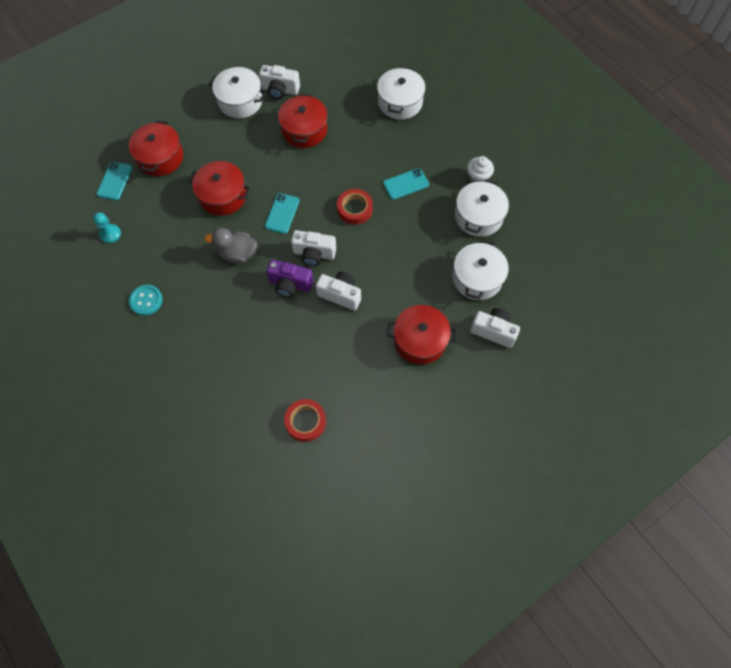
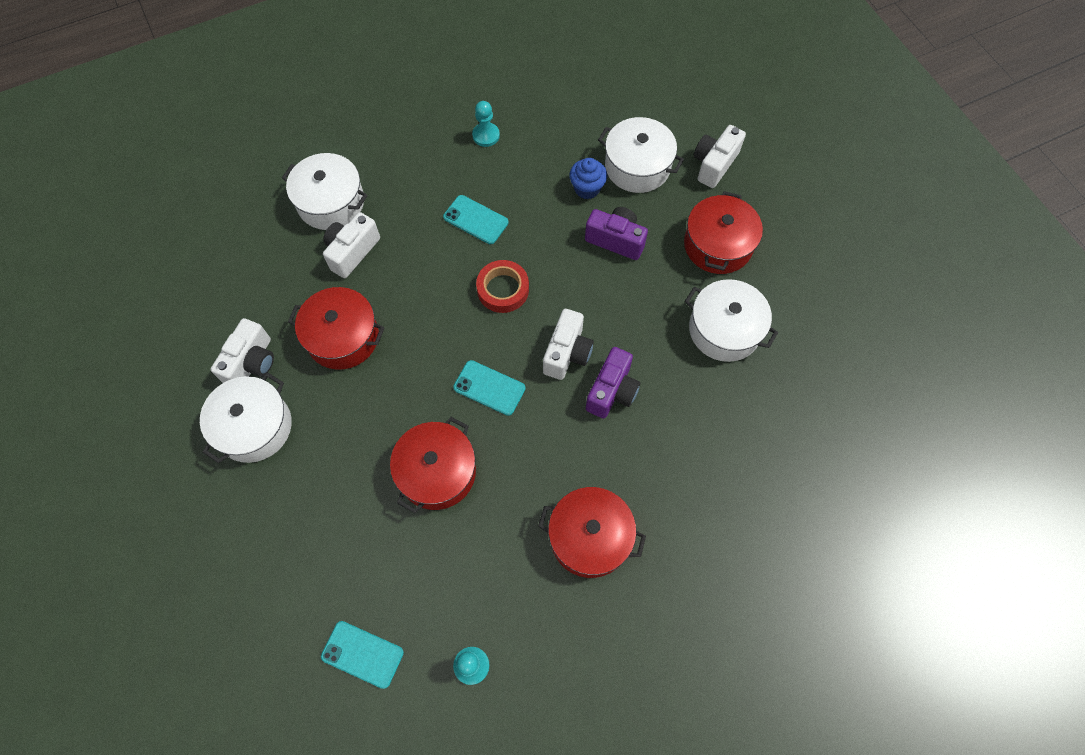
camera: 80 degrees left, 0 degrees up
red pot [129,121,183,176] -> red pot moved to [538,487,646,578]
turquoise button [129,285,163,316] -> none
grey duck [205,228,257,264] -> none
red tape [284,399,326,442] -> none
white camera [316,272,361,311] -> white camera moved to [323,212,380,278]
turquoise phone [383,168,429,200] -> turquoise phone turned 45 degrees counterclockwise [443,195,509,244]
white pot [455,179,509,237] -> white pot moved to [685,279,778,362]
white cupcake [467,156,494,183] -> turquoise pawn [472,101,500,147]
none -> blue cupcake [569,158,607,199]
none -> purple camera [585,207,648,260]

